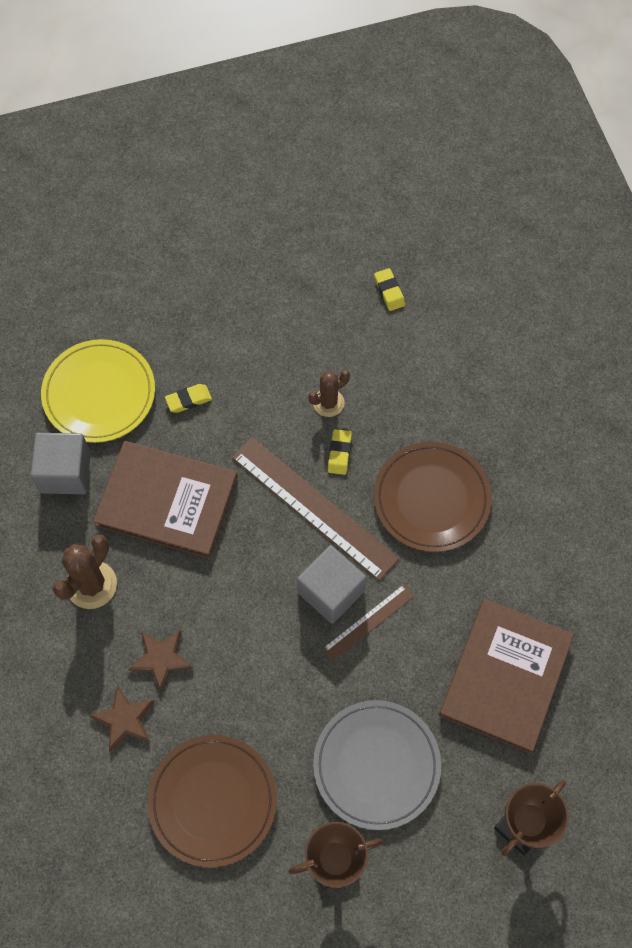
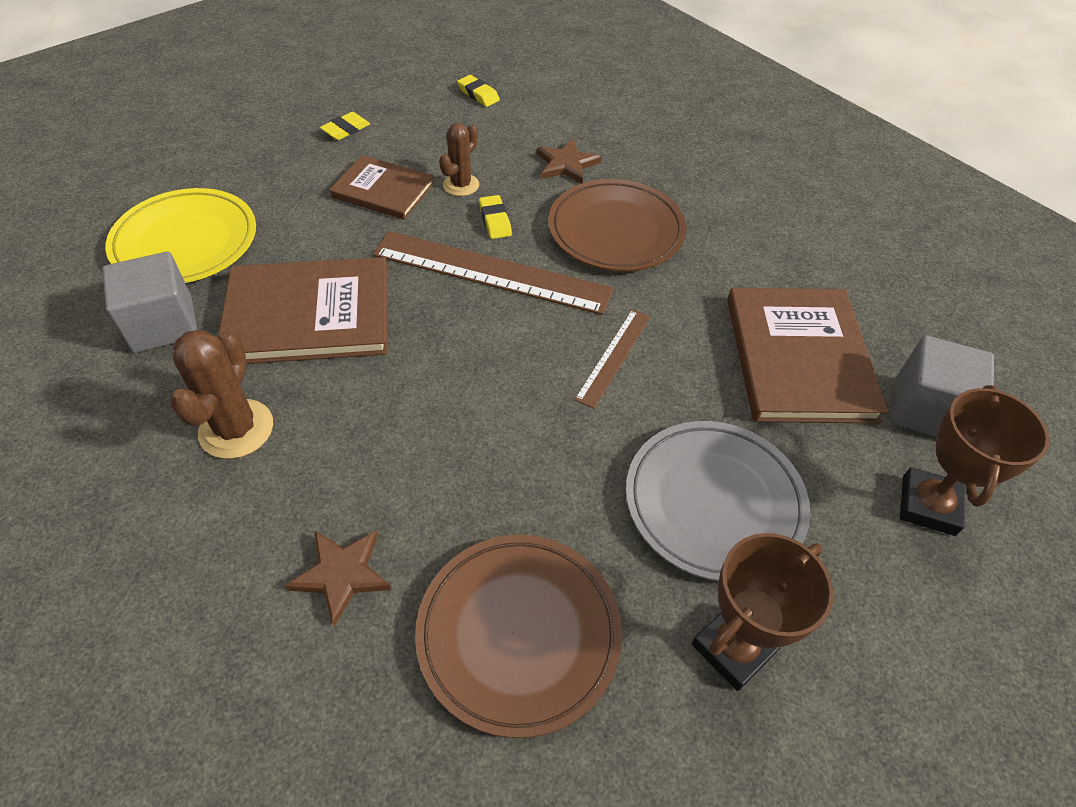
camera: 25 degrees left, 15 degrees down
brown star [128,630,194,692] -> brown star moved to [537,139,602,184]
yellow eraser [165,384,212,413] -> yellow eraser moved to [320,112,370,140]
grey cube [297,545,366,624] -> grey cube moved to [892,335,994,437]
none -> brown book [330,155,434,220]

